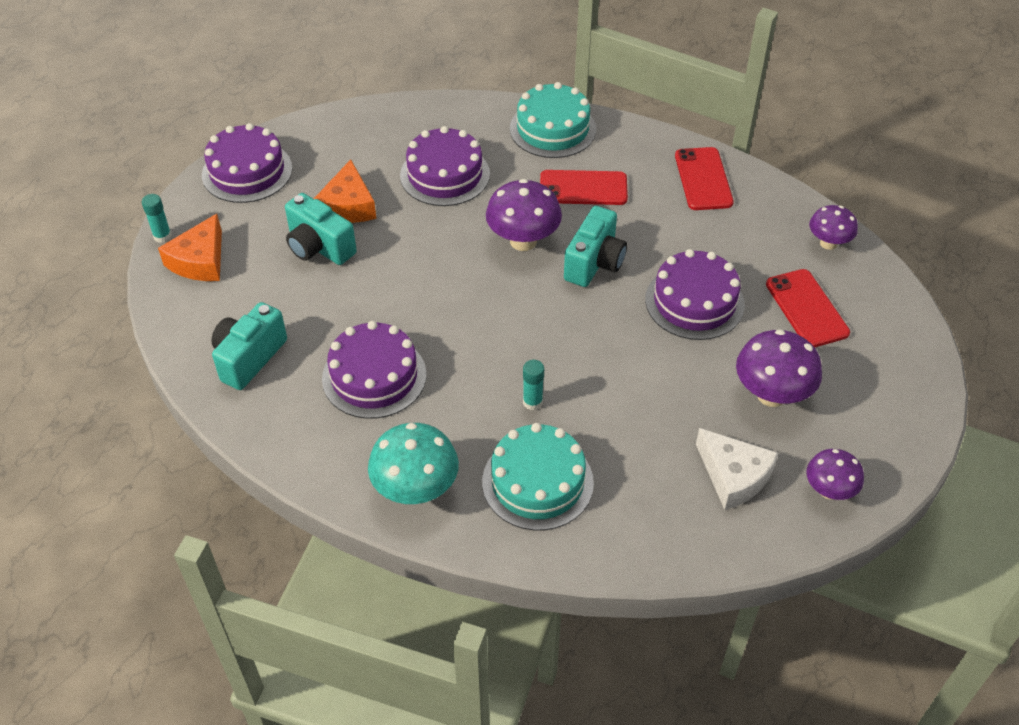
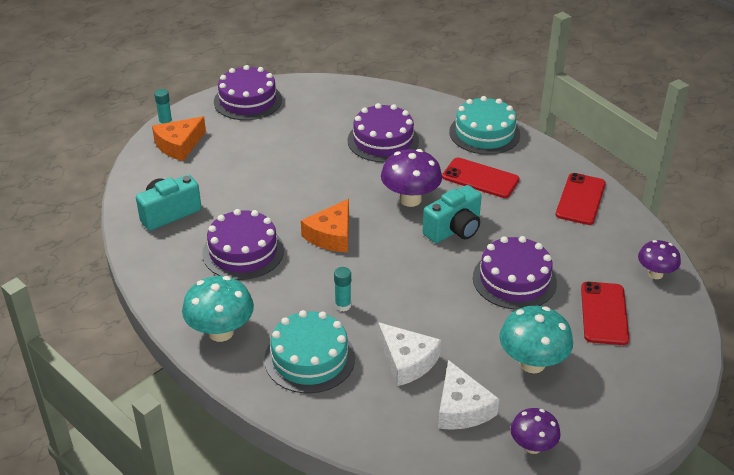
camera: 25 degrees right, 10 degrees down
turquoise camera [285,193,357,265] -> none
orange cheese [314,159,376,223] -> orange cheese moved to [301,199,349,252]
purple mushroom [736,329,822,407] -> turquoise mushroom [499,306,573,373]
none -> white cheese [378,322,441,386]

